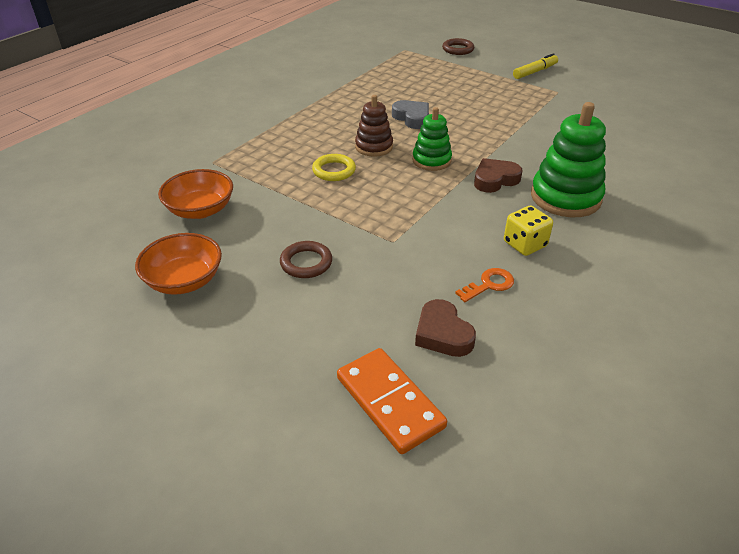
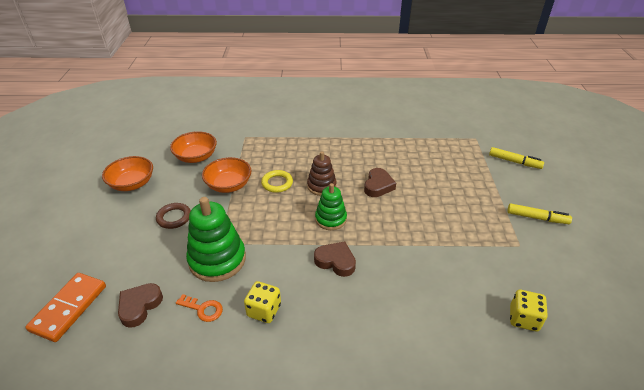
camera: 55 degrees right, 0 degrees up
grey heart [392,100,429,129] -> brown heart [364,168,396,197]
brown ring [442,38,474,55] -> yellow marker [489,147,544,169]
green stacking toy [531,102,606,217] -> green stacking toy moved to [186,197,246,282]
none -> orange bowl [202,157,252,193]
none -> yellow dice [510,290,548,332]

